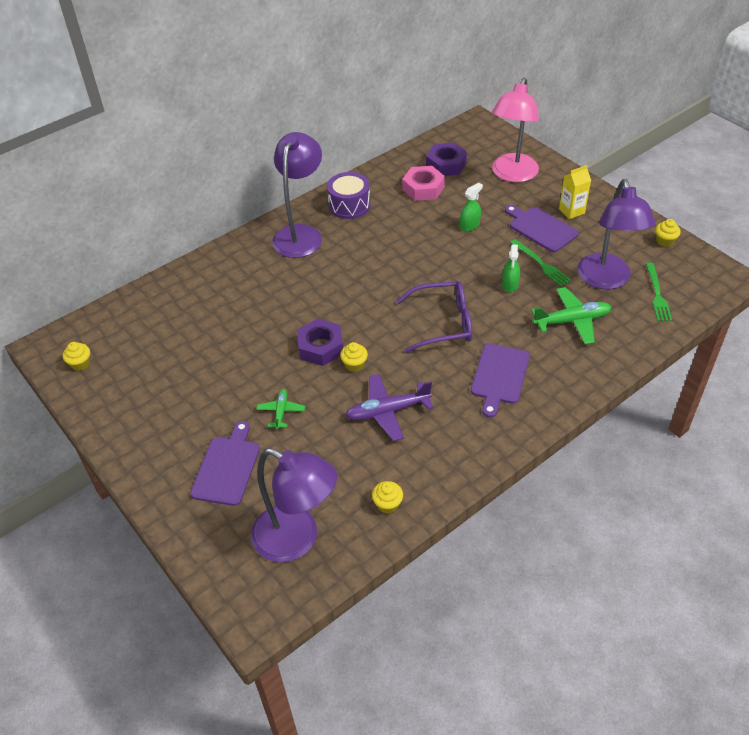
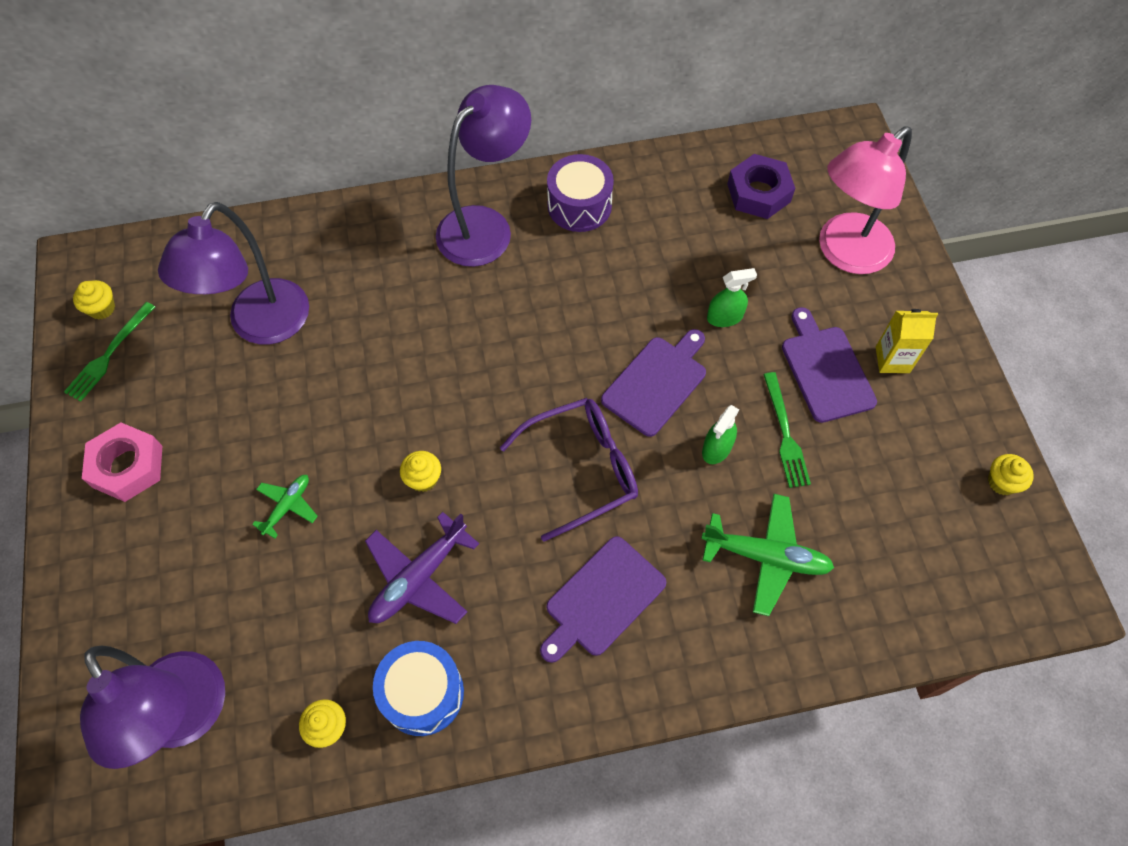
camera: 25 degrees right, 15 degrees up
purple cutting board [190,421,260,506] -> purple cutting board moved to [601,329,706,437]
purple nut [297,318,343,366] -> none
purple plane [345,374,433,441] -> purple plane turned 60 degrees counterclockwise [365,512,479,624]
purple glasses [396,281,472,353] -> purple glasses turned 45 degrees counterclockwise [500,398,638,542]
pink nut [402,166,445,201] -> pink nut moved to [82,423,162,502]
purple lamp [577,179,655,289] -> purple lamp moved to [158,202,309,345]
green fork [646,262,672,321] -> green fork moved to [64,302,155,402]
none -> blue drum [373,641,464,736]

